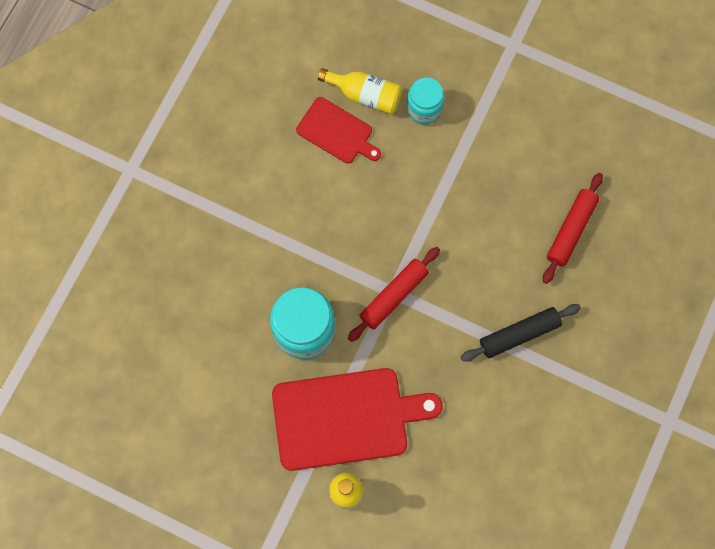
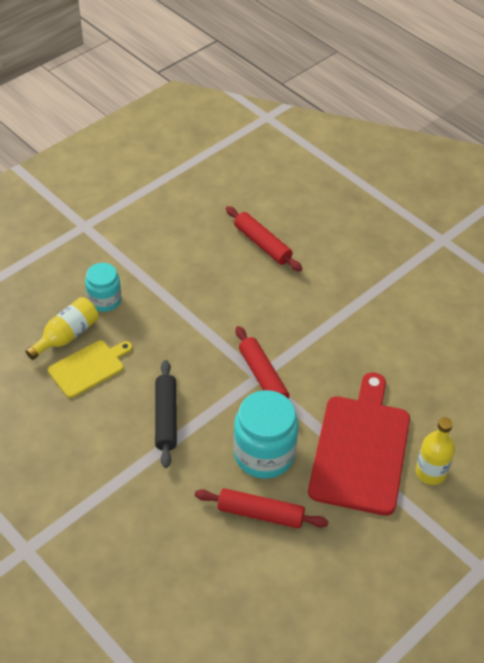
camera: 70 degrees left, 25 degrees down
red cutting board [296,97,381,164] -> yellow cutting board [48,340,132,398]
black rolling pin [461,304,581,361] -> black rolling pin moved to [155,360,177,468]
none -> red rolling pin [195,488,329,529]

